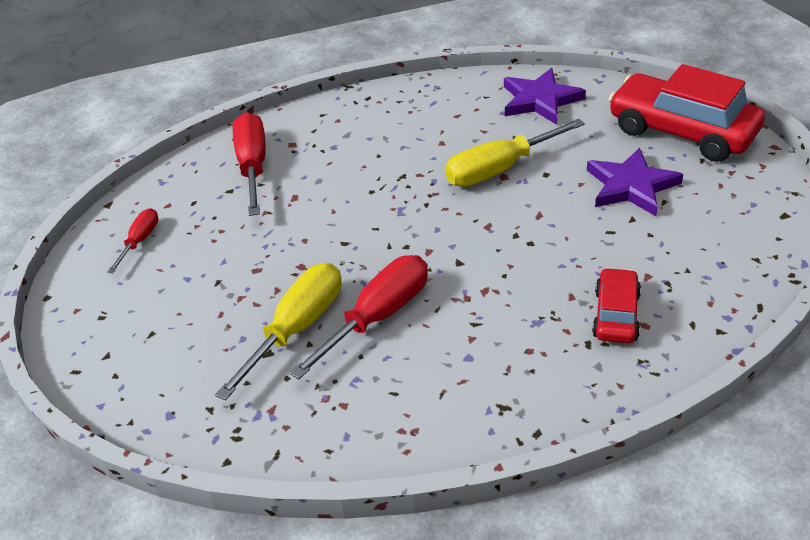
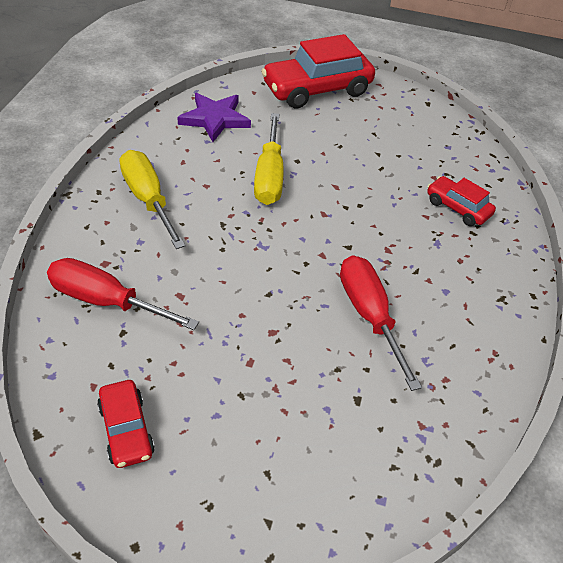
camera: 65 degrees left, 5 degrees up
red screwdriver [107,208,159,274] -> red car [97,380,155,468]
yellow screwdriver [215,263,341,401] -> yellow screwdriver moved to [120,150,185,249]
purple star [587,148,683,216] -> none

